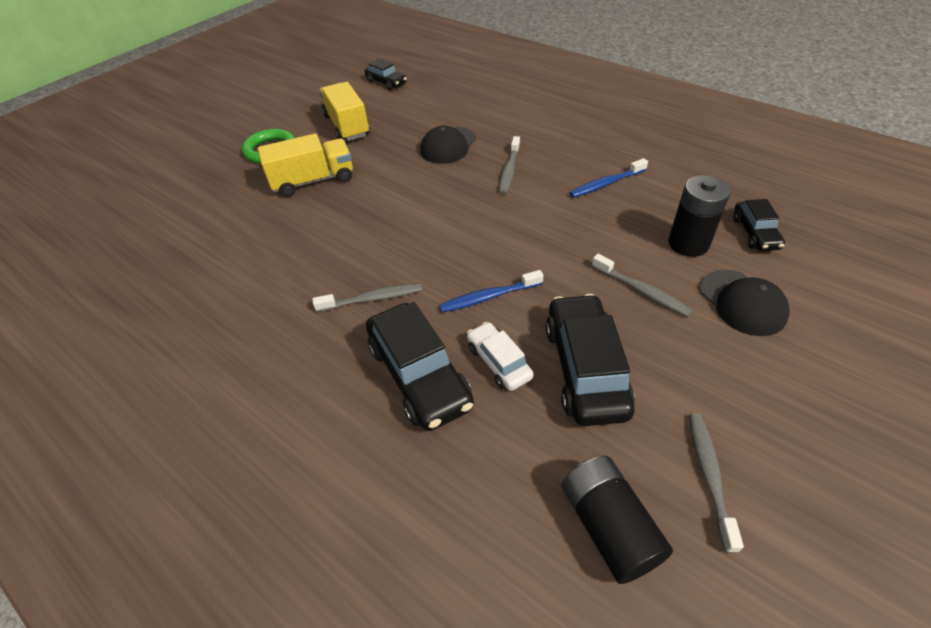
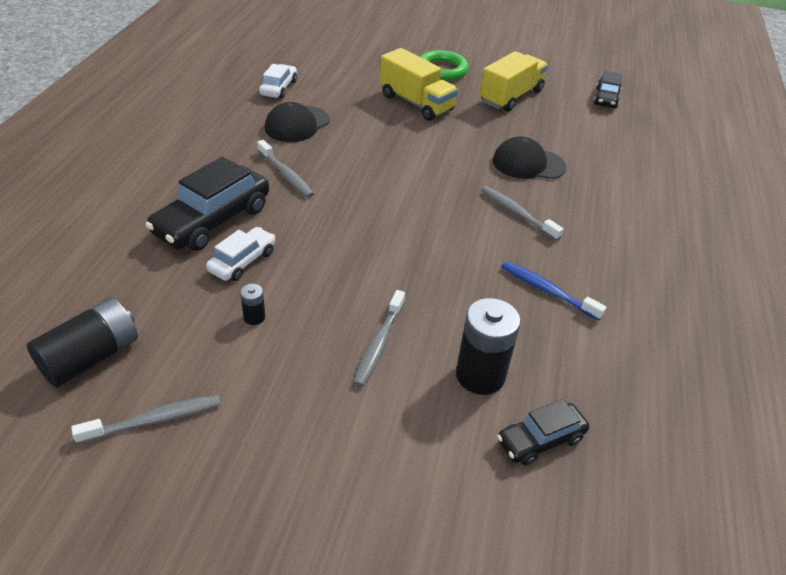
camera: 60 degrees right, 5 degrees down
blue toothbrush [439,270,544,312] -> none
grey toothbrush [499,136,520,195] -> grey toothbrush turned 60 degrees clockwise [481,186,564,241]
black car [546,294,635,426] -> black battery [240,284,265,325]
black cap [700,270,790,336] -> black cap moved to [265,102,330,142]
none -> white car [259,64,297,99]

